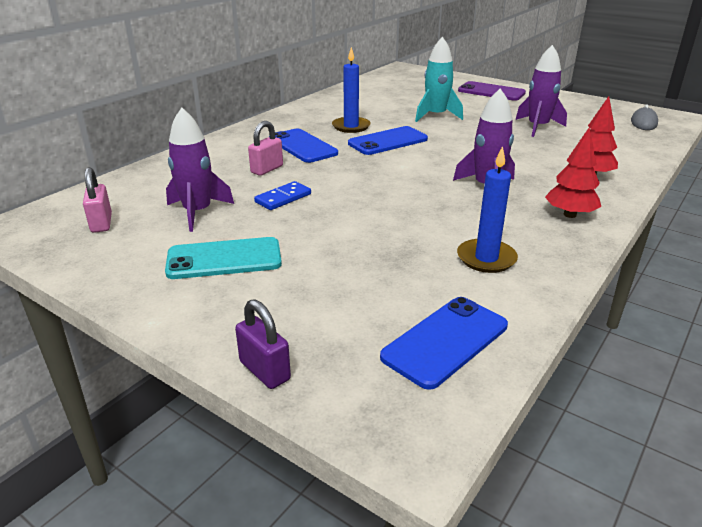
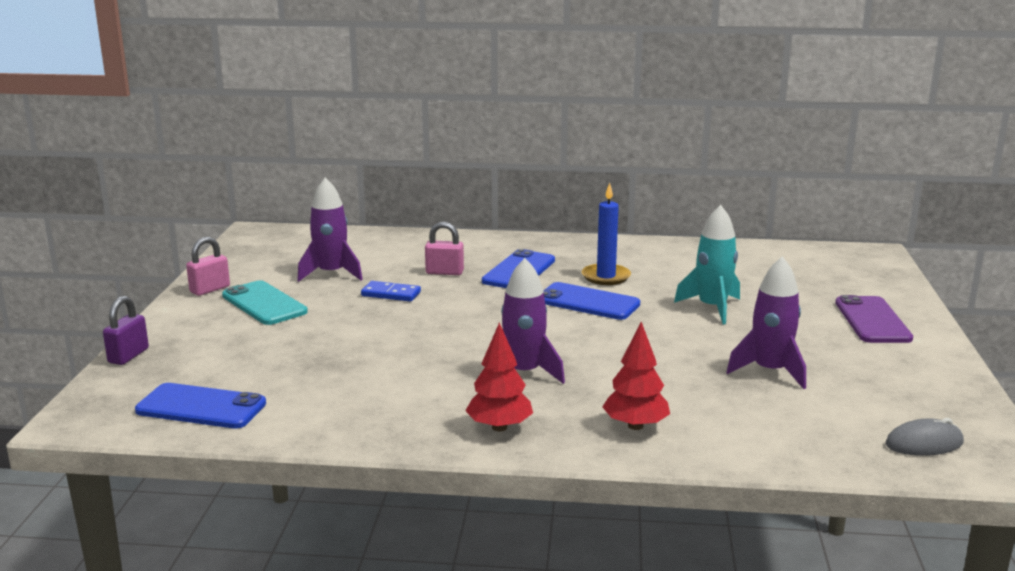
camera: 60 degrees right, 10 degrees down
pink padlock [83,167,112,233] -> pink padlock moved to [186,237,230,296]
blue candle [457,146,518,273] -> none

